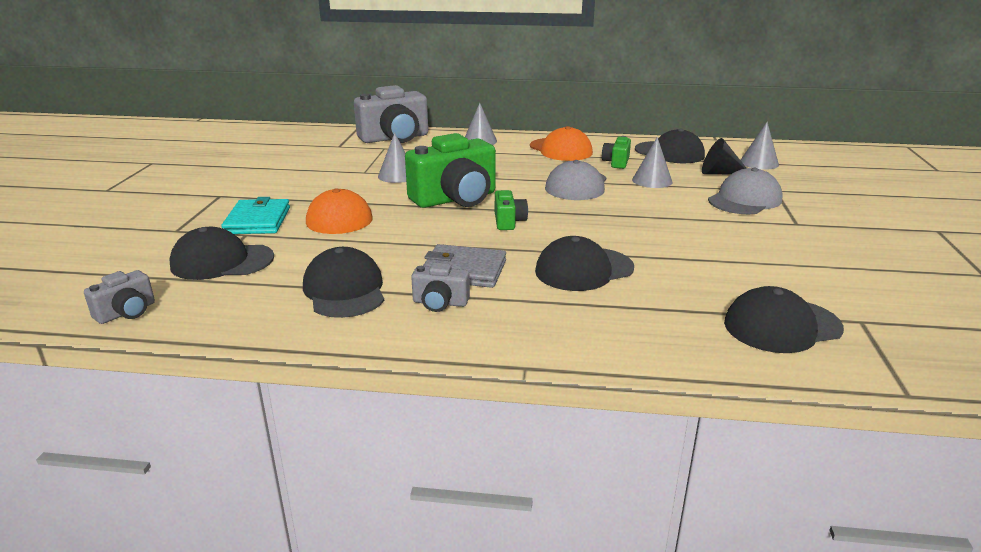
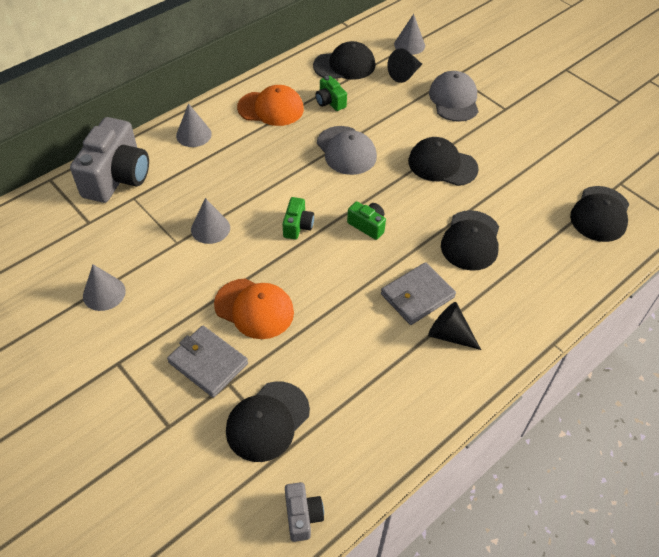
camera: 50 degrees left, 25 degrees up
turquoise wallet [222,197,290,234] -> grey wallet [167,326,248,398]
black cap [303,247,384,318] -> black cap moved to [408,137,479,186]
green camera [405,133,496,208] -> green camera [283,197,314,240], size x0.47
grey camera [411,263,470,312] -> black cone [428,302,481,350]
grey cone [632,137,673,188] -> grey cone moved to [83,264,126,311]

